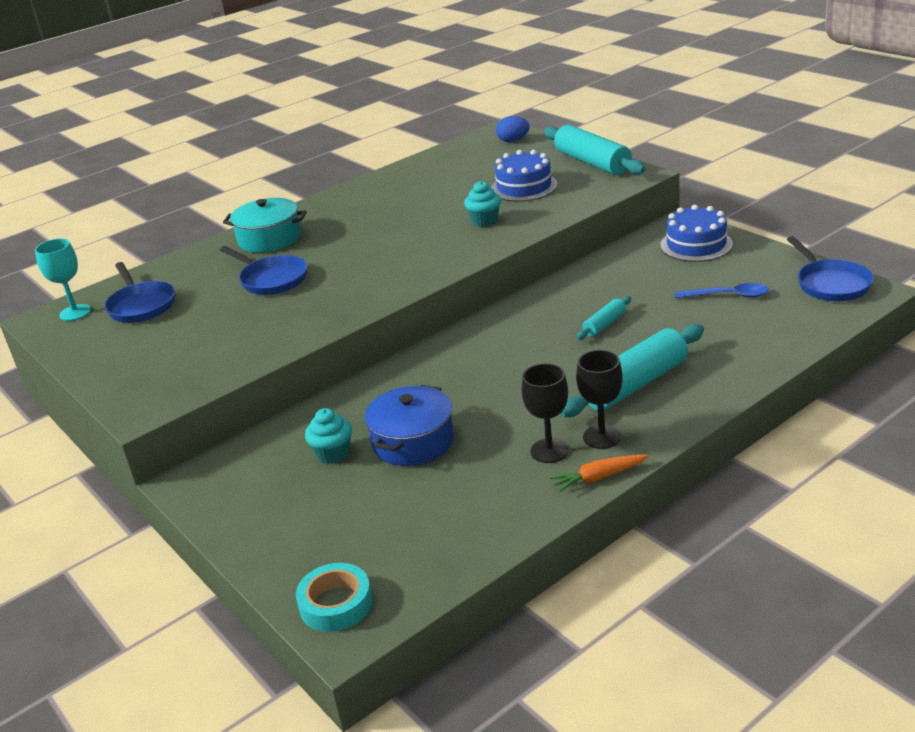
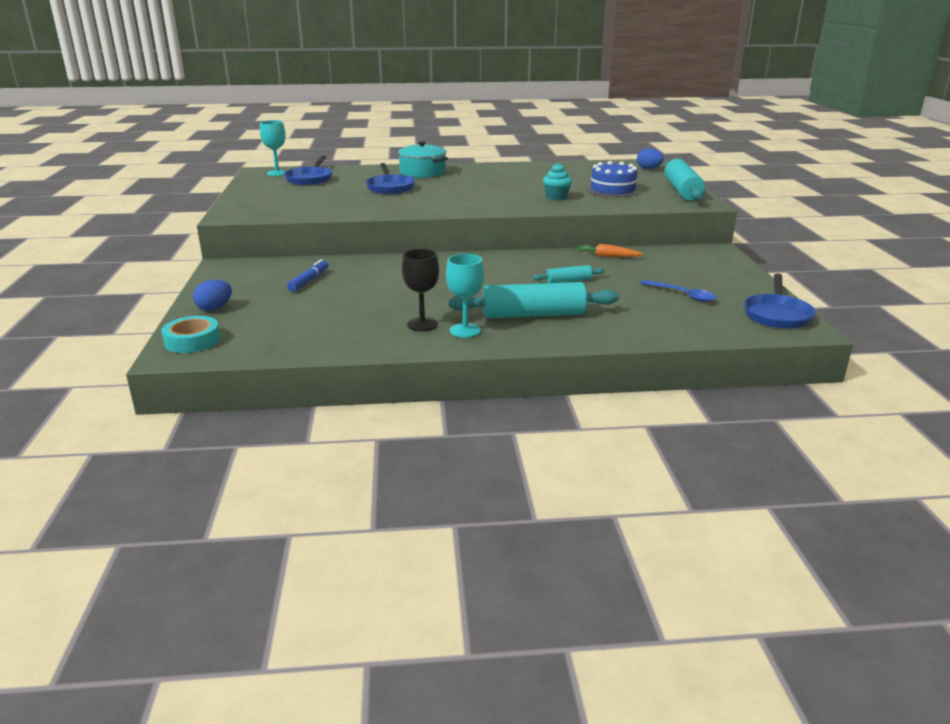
camera: 30 degrees right, 5 degrees down
turquoise cupcake [305,408,352,464] -> blue marker [287,259,328,292]
blue pot [365,385,454,466] -> none
orange carrot [549,455,649,492] -> orange carrot moved to [576,244,643,257]
black goblet [576,350,623,449] -> turquoise goblet [446,254,484,338]
blue cake [660,205,733,262] -> none
none -> blue egg [193,280,232,311]

